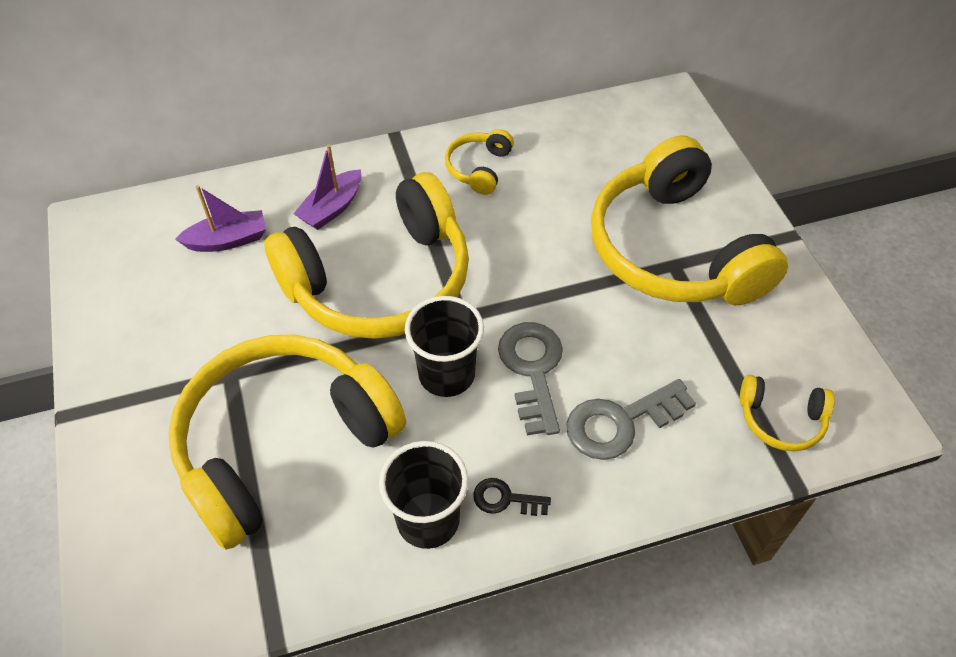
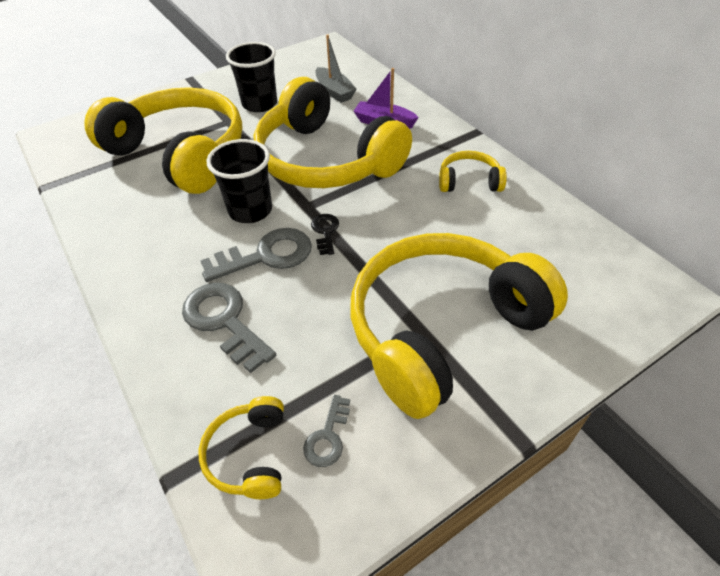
camera: 75 degrees right, 5 degrees down
purple boat [175,185,266,252] -> grey boat [315,34,357,103]
black cup [379,441,468,549] -> black cup moved to [226,42,277,112]
black key [473,478,551,516] -> black key moved to [311,214,339,255]
none -> grey key [303,395,350,467]

